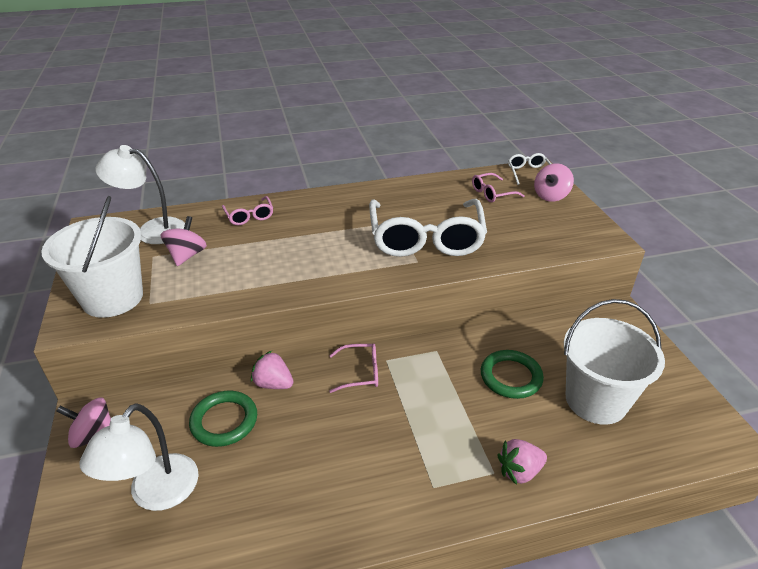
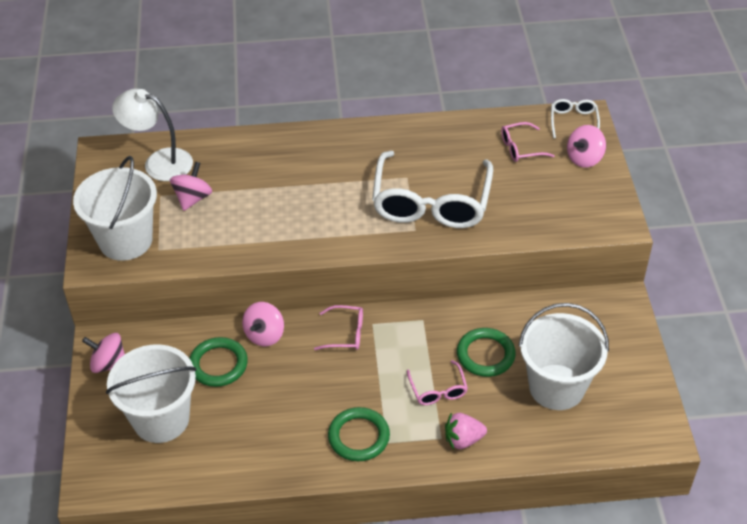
camera: 10 degrees right, 10 degrees up
white lamp [80,403,199,511] -> white bucket [106,344,196,443]
pink glasses [222,196,273,225] -> pink glasses moved to [407,360,468,405]
pink strawberry [251,351,293,389] -> pink spinning top [242,302,284,346]
none -> green ring [328,407,390,461]

